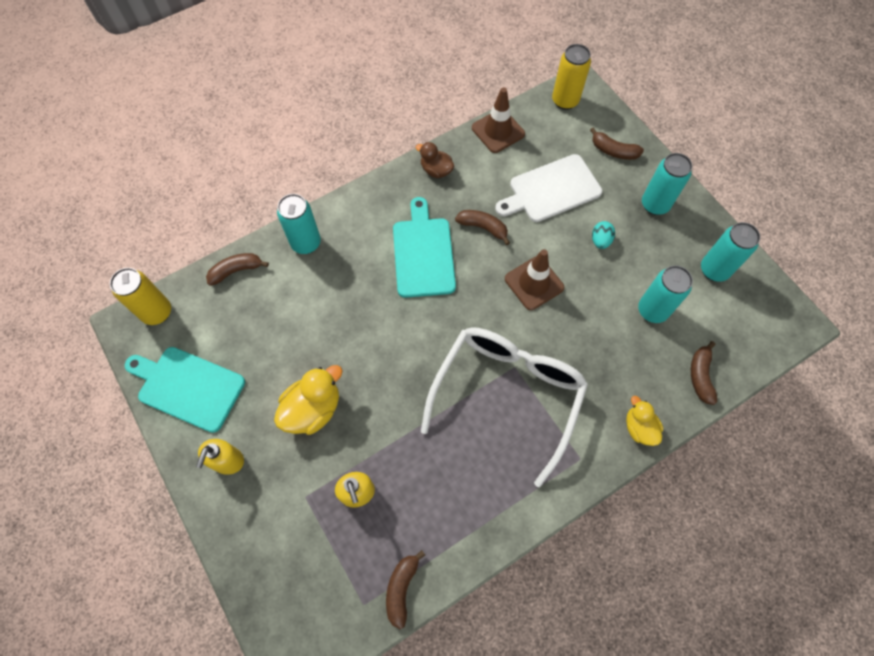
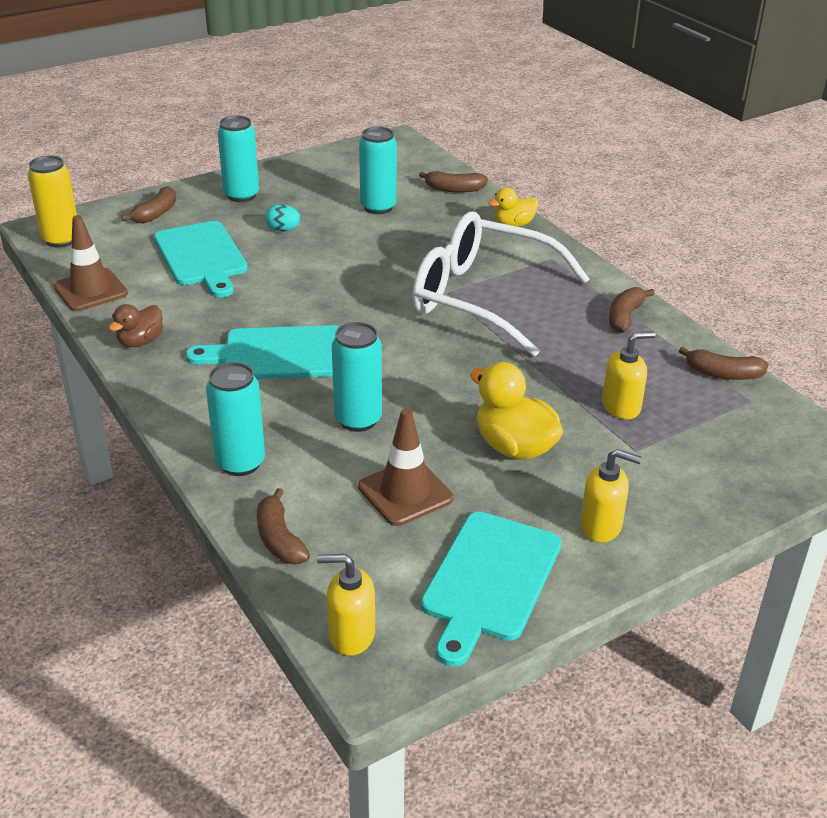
camera: 90 degrees left, 30 degrees down
yellow can [110,268,171,325] -> yellow soap dispenser [317,554,375,655]
brown banana [455,210,510,245] -> brown banana moved to [609,287,655,333]
white cutting board [495,154,602,222] -> turquoise cutting board [154,221,248,297]
brown traffic cone [505,249,564,310] -> brown traffic cone moved to [358,408,453,526]
turquoise can [701,222,760,282] -> turquoise can moved to [332,322,382,432]

